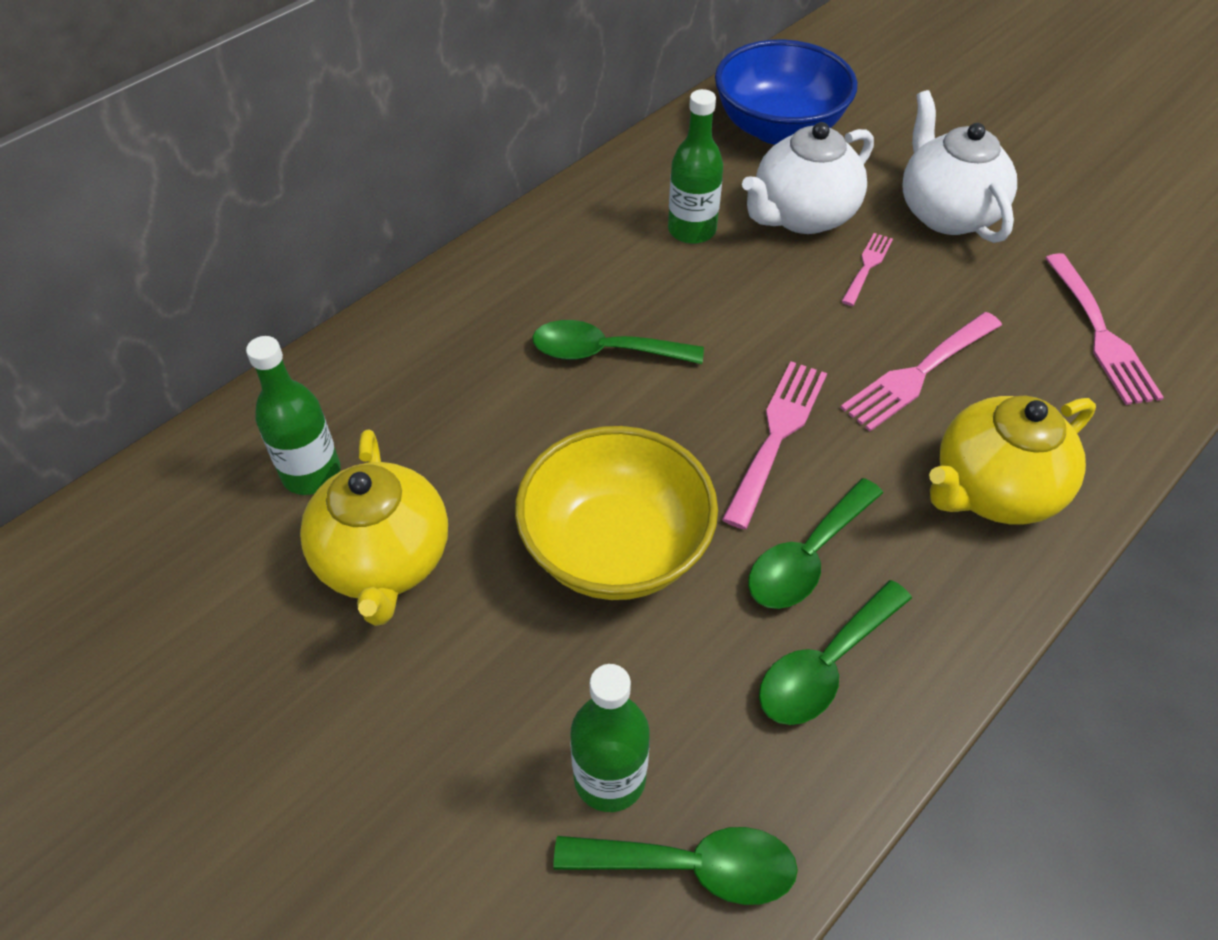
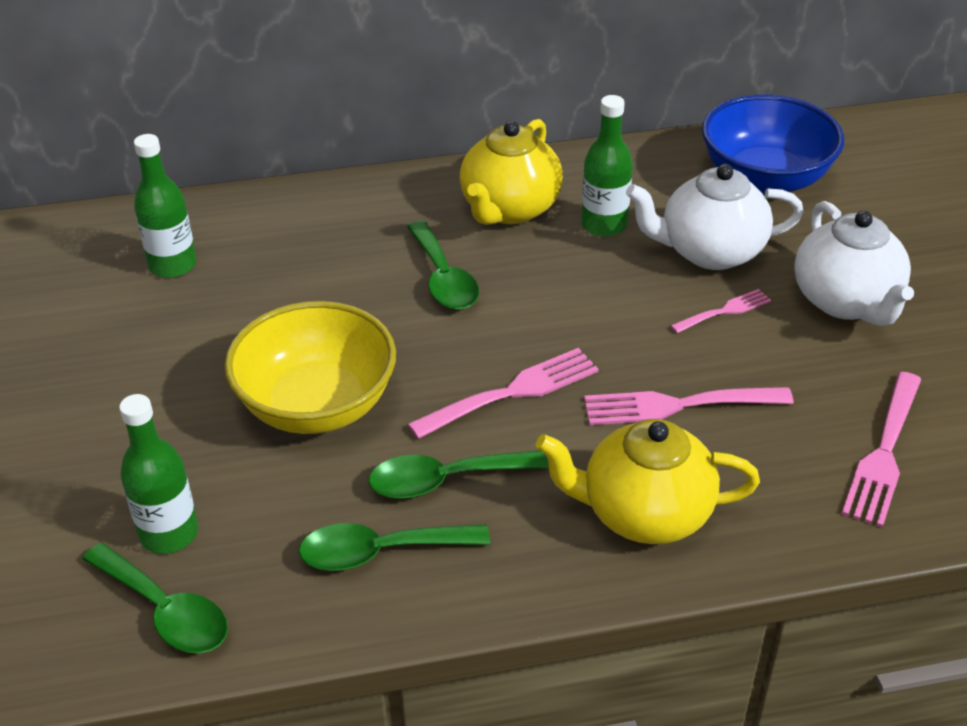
camera: 35 degrees right, 10 degrees down
yellow teapot [300,429,448,626] -> yellow teapot moved to [460,119,563,225]
green spoon [532,320,704,364] -> green spoon turned 150 degrees counterclockwise [407,221,479,310]
white teapot [902,90,1017,243] -> white teapot turned 150 degrees clockwise [794,201,914,326]

